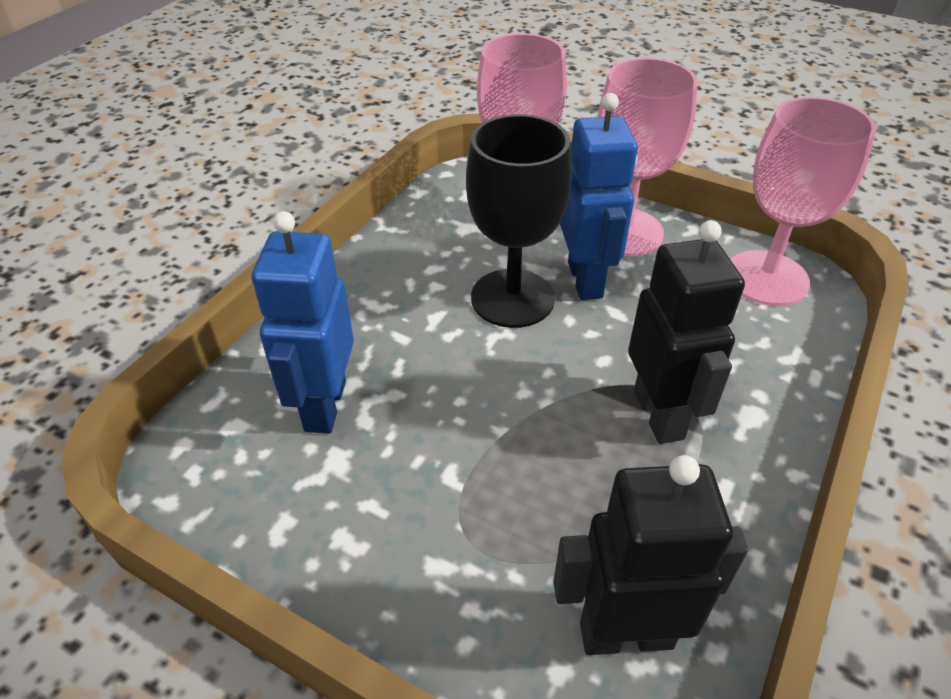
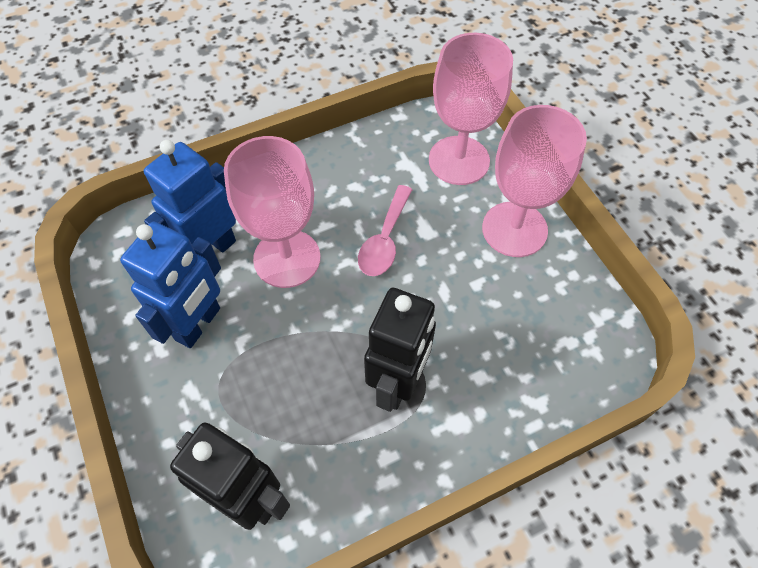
camera: 35 degrees right, 15 degrees up
black goblet [466,114,572,328] -> pink spoon [358,185,412,276]
blue robot [560,93,638,300] -> blue robot moved to [120,222,221,348]
pink goblet [730,97,876,306] -> pink goblet moved to [224,136,321,288]

